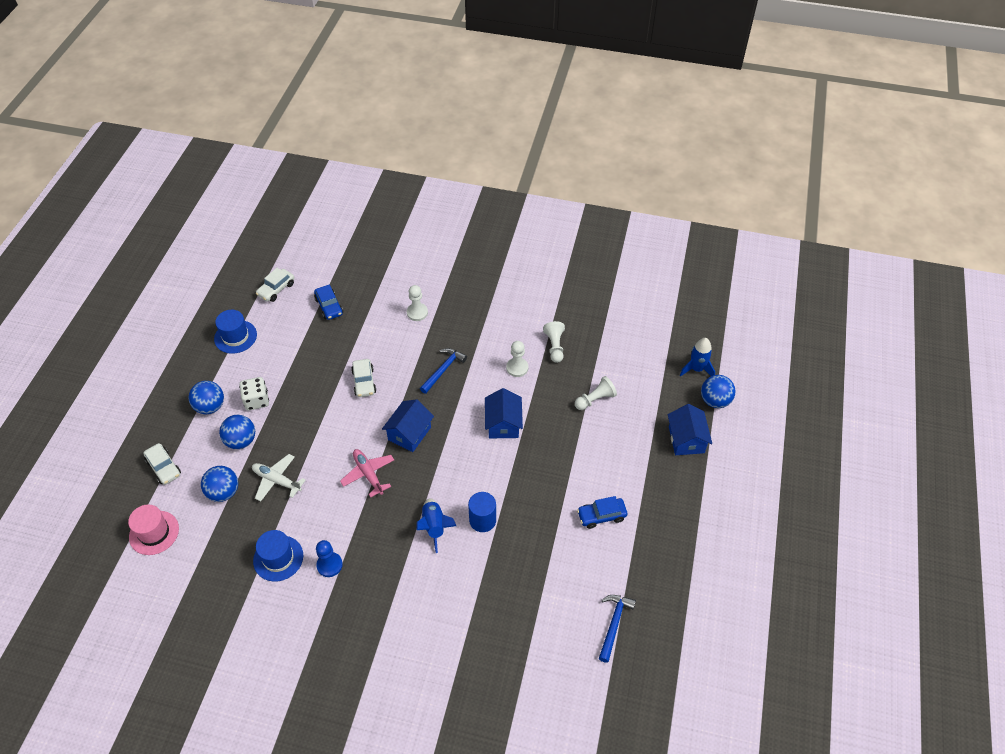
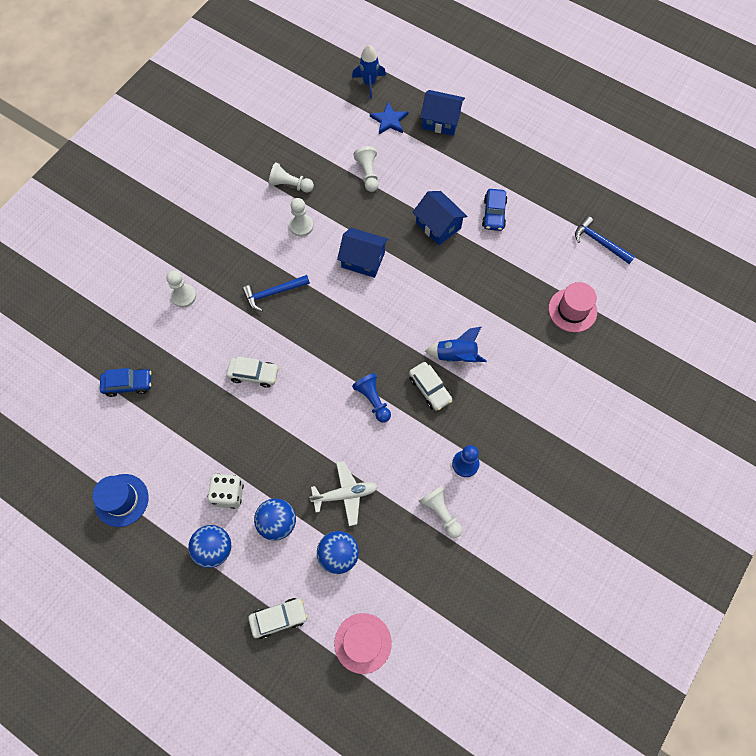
camera: 70 degrees left, 15 degrees up
white plane [252,454,306,502] -> white plane turned 150 degrees counterclockwise [309,461,378,526]
blue hat [253,530,303,582] -> white pawn [419,486,462,538]
white car [256,268,294,302] -> white car moved to [409,362,452,411]
pink plane [340,449,394,497] -> blue pawn [352,373,391,423]
blue house [382,399,434,452] -> blue house moved to [413,191,468,245]
blue hammer [420,348,467,394] -> blue hammer turned 75 degrees counterclockwise [242,275,310,312]
blue cylinder [468,492,496,532] -> none
blue ball [701,375,736,408] -> none
none -> blue star [370,102,408,134]
none -> pink hat [548,282,597,332]

